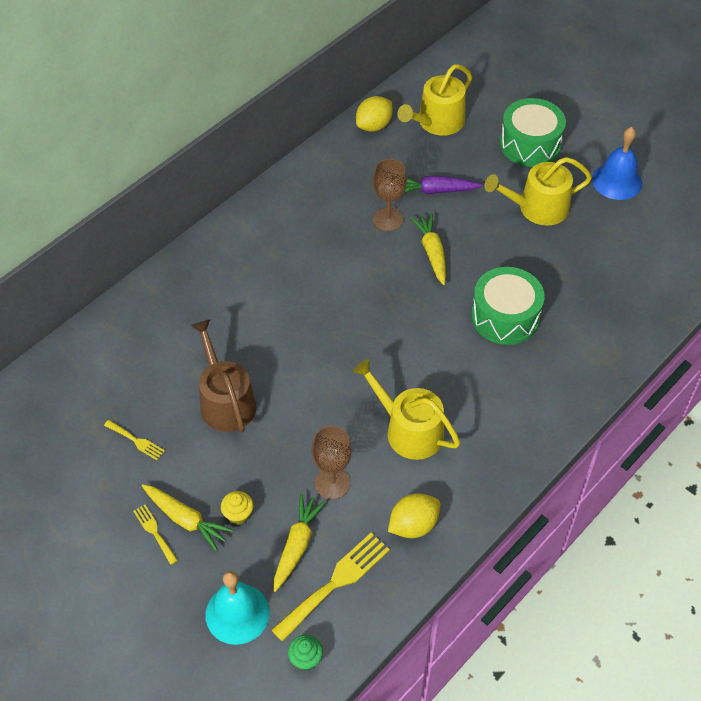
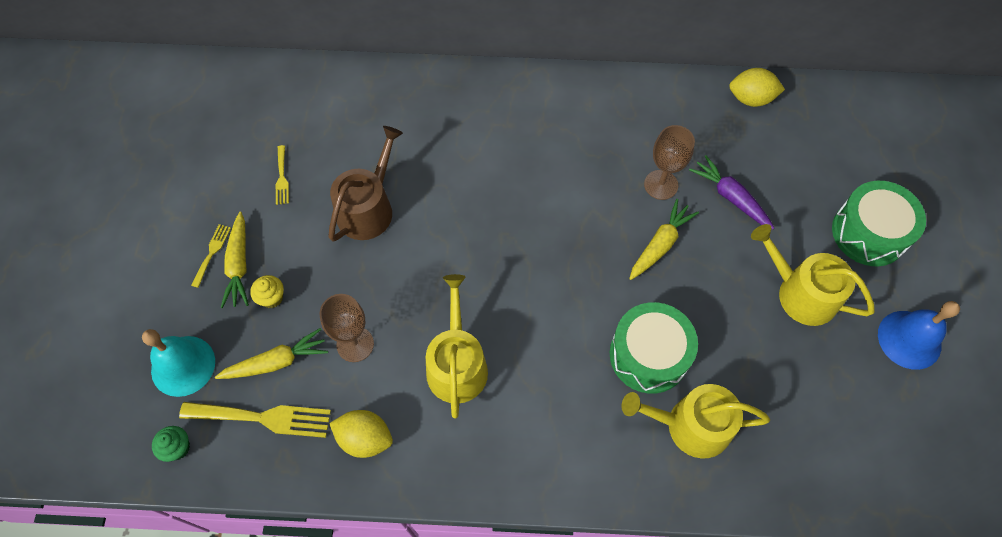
camera: 50 degrees right, 10 degrees up
yellow watering can [397,64,472,136] -> yellow watering can moved to [621,384,770,459]

